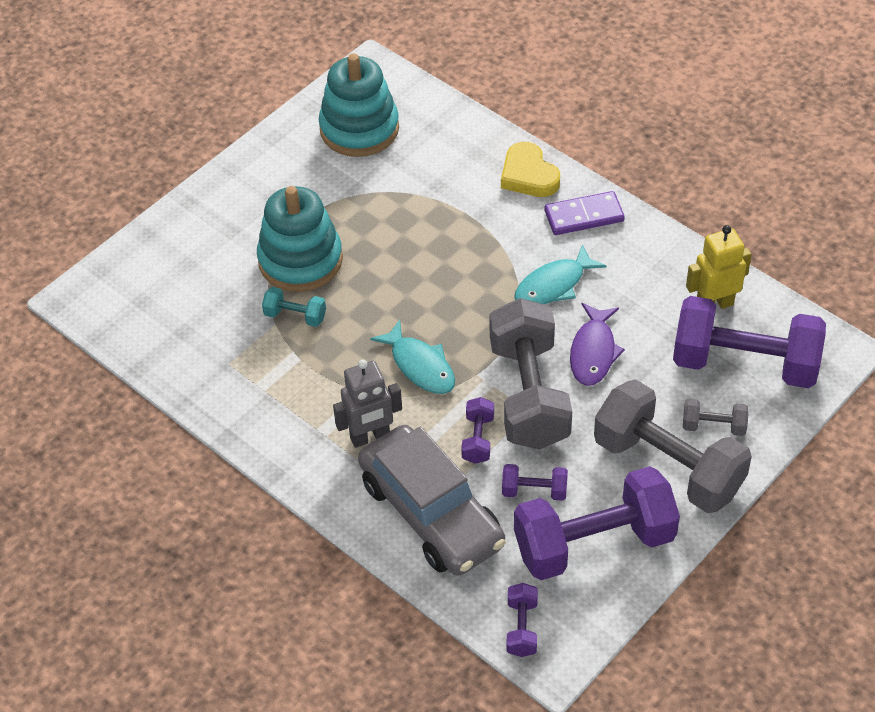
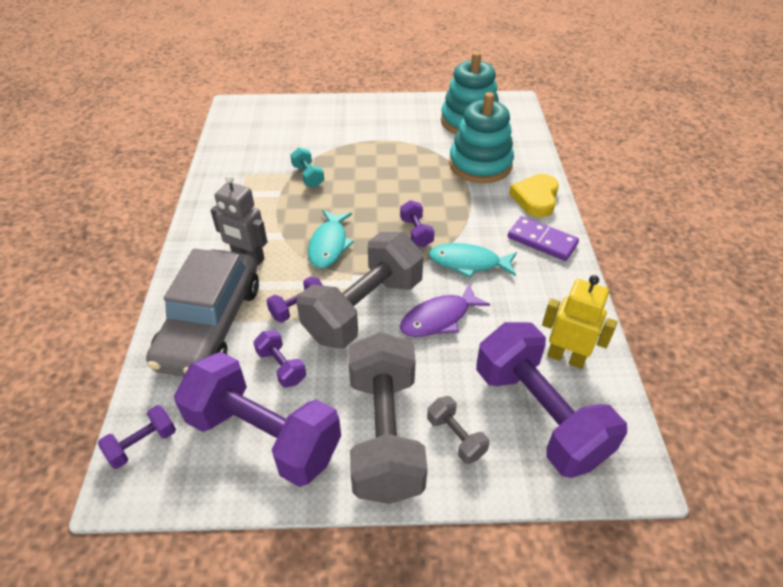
camera: 45 degrees right, 5 degrees down
turquoise stacking toy [257,186,343,292] -> turquoise stacking toy moved to [449,92,514,183]
none -> purple dumbbell [400,200,434,247]

